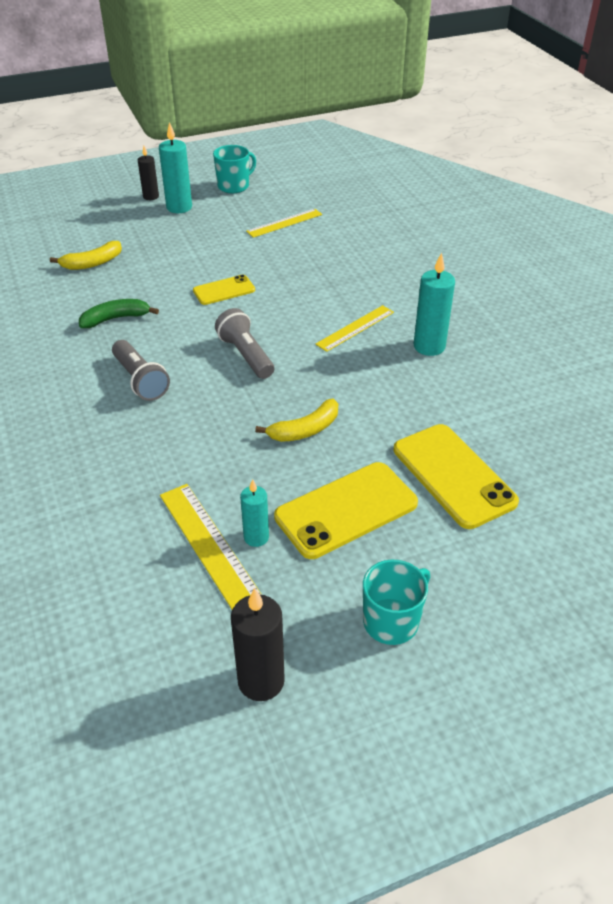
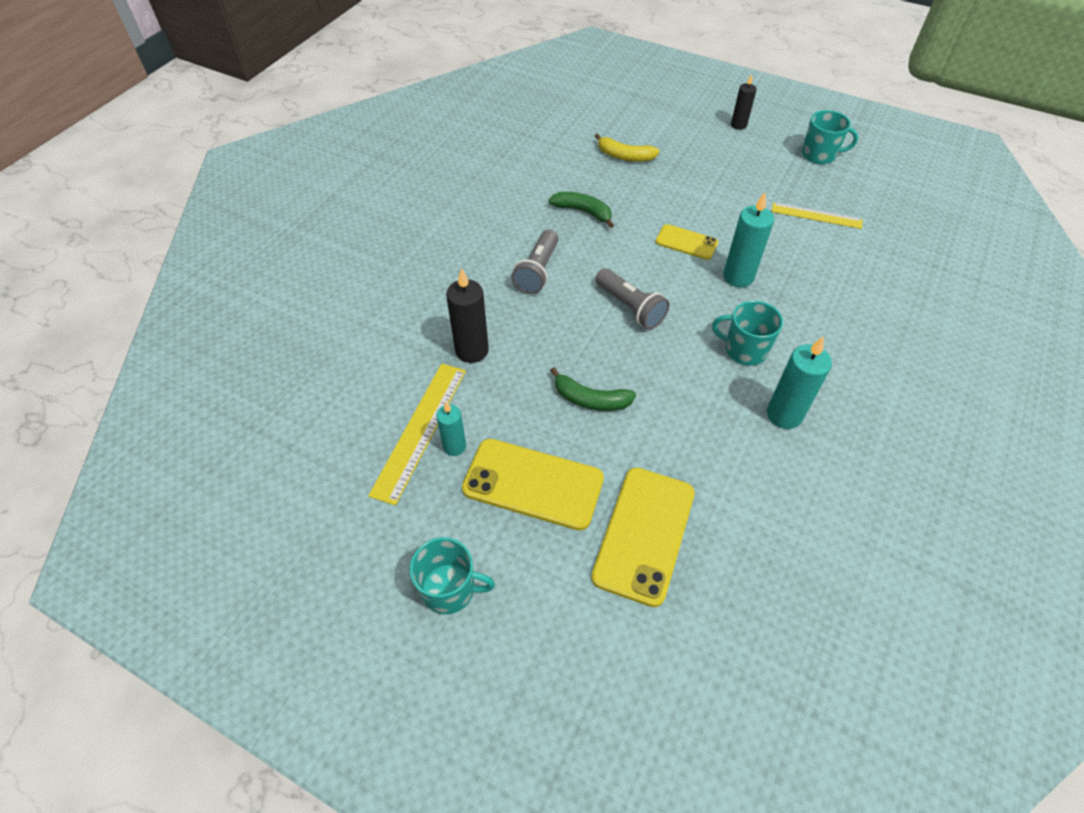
camera: 50 degrees right, 10 degrees up
turquoise candle [159,122,192,213] -> turquoise candle moved to [723,192,774,287]
grey flashlight [215,308,274,379] -> grey flashlight turned 120 degrees clockwise [595,268,670,329]
black candle [231,588,285,701] -> black candle moved to [446,268,489,363]
yellow banana [255,399,338,442] -> green banana [550,367,636,411]
yellow ruler [315,305,394,352] -> turquoise mug [712,301,783,365]

